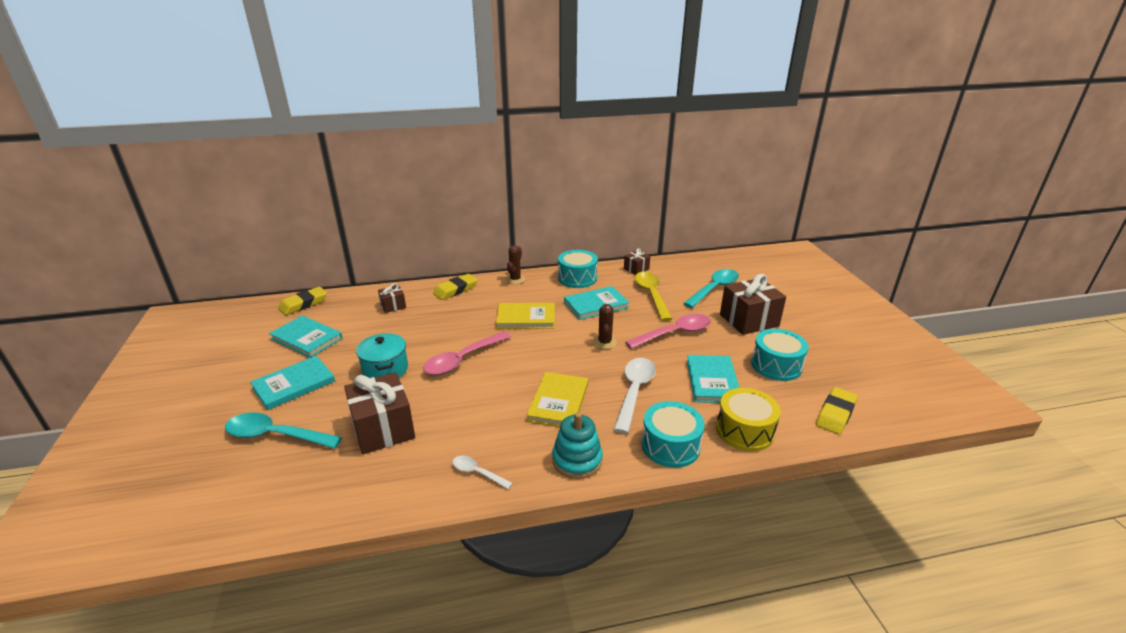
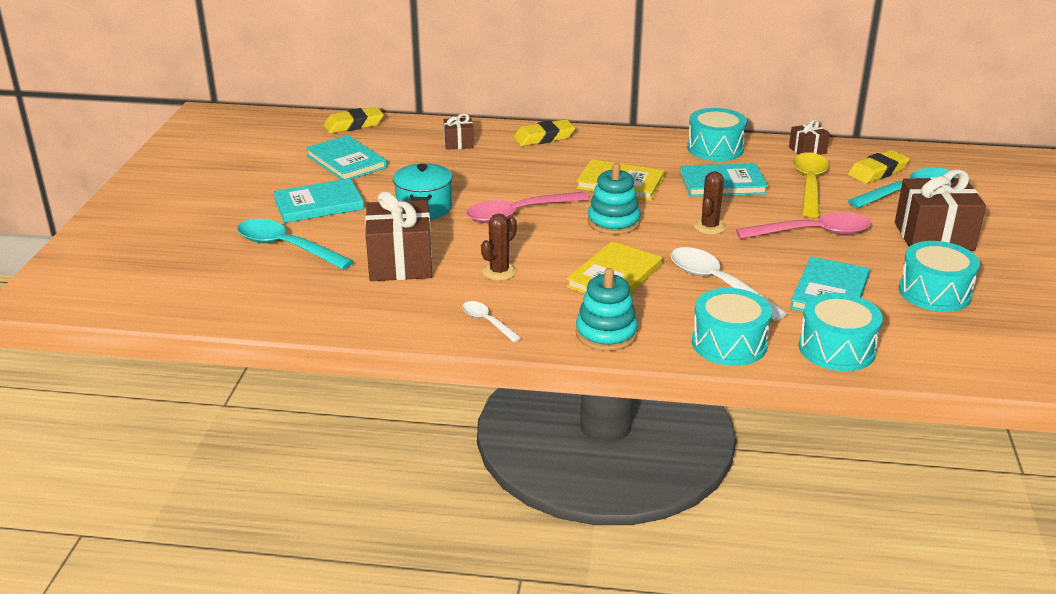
camera: 20 degrees right, 0 degrees up
brown cactus [506,245,525,284] -> brown cactus moved to [481,214,517,280]
white spoon [613,358,656,433] -> white spoon turned 75 degrees counterclockwise [670,247,788,321]
yellow drum [716,388,781,451] -> turquoise drum [799,293,883,371]
yellow eraser [816,387,858,435] -> yellow eraser moved to [848,150,910,184]
none -> turquoise stacking toy [587,163,641,235]

